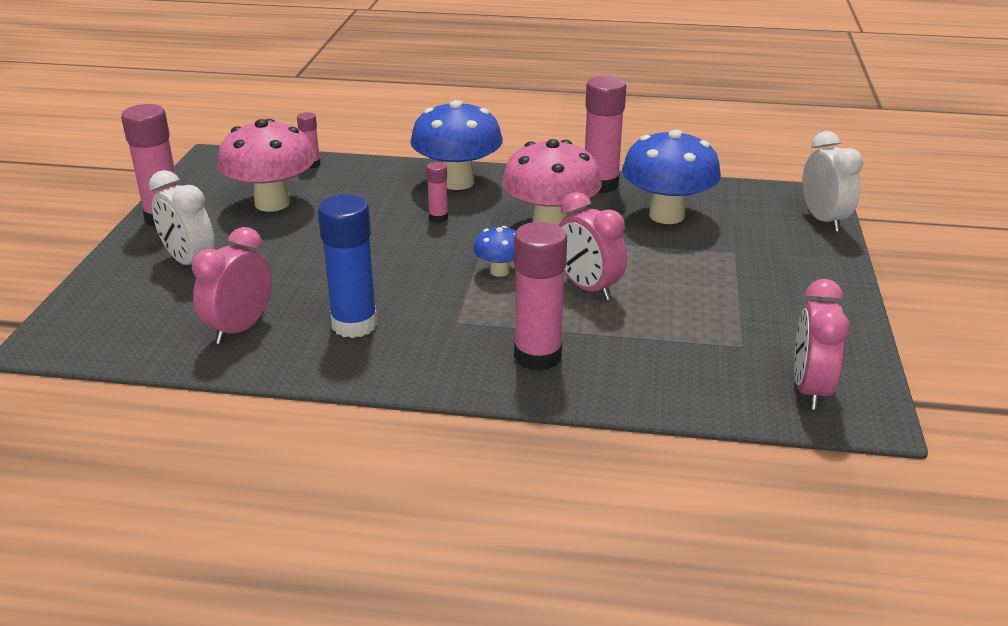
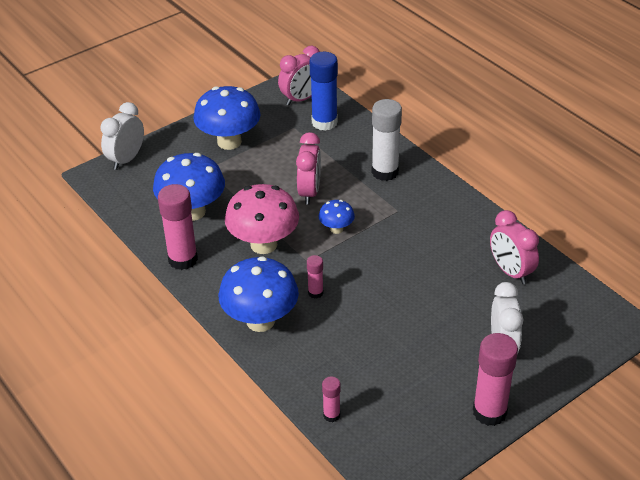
camera: 135 degrees left, 10 degrees up
pink clock [192,227,272,344] -> pink clock turned 75 degrees clockwise [490,210,539,284]
pink mushroom [217,119,315,212] -> none
blue glue stick [318,194,378,338] -> blue glue stick moved to [309,52,338,131]
pink glue stick [514,222,567,371] -> white glue stick [372,99,402,181]
none -> blue mushroom [193,86,261,150]

